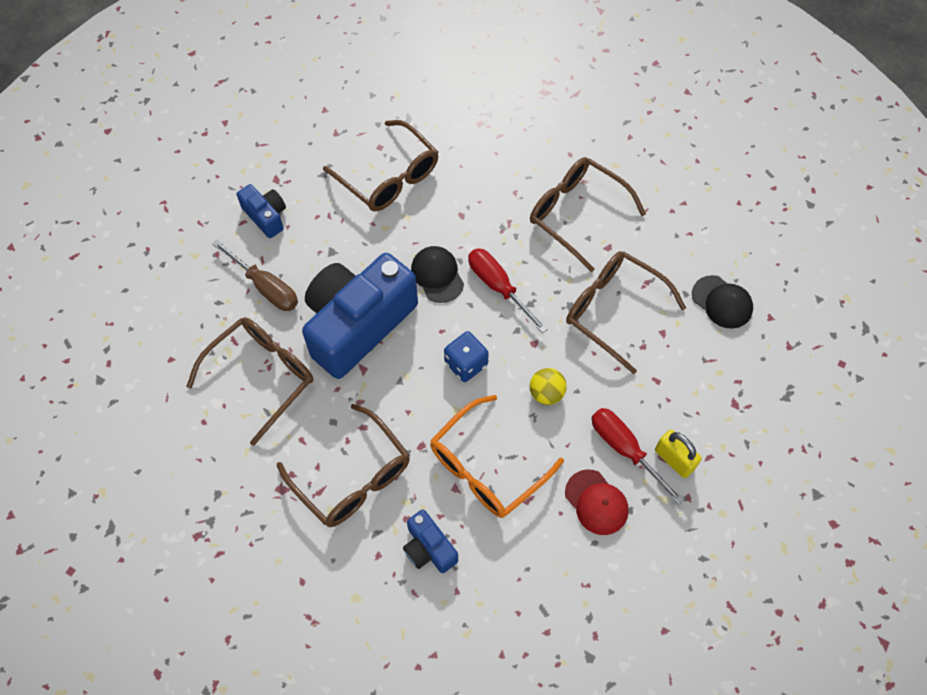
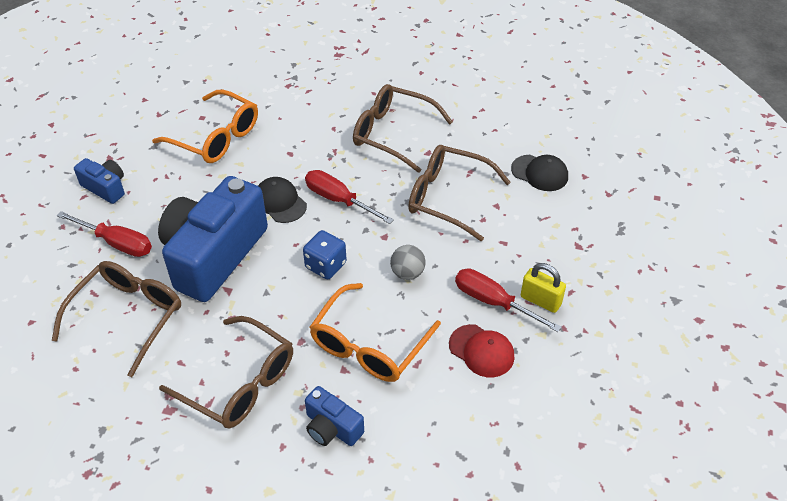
camera: 15 degrees left, 15 degrees down
brown screwdriver [212,240,298,311] -> red screwdriver [57,211,152,257]
brown glasses [323,120,438,212] -> orange glasses [152,90,258,163]
yellow ball [530,368,567,405] -> grey ball [390,245,426,280]

